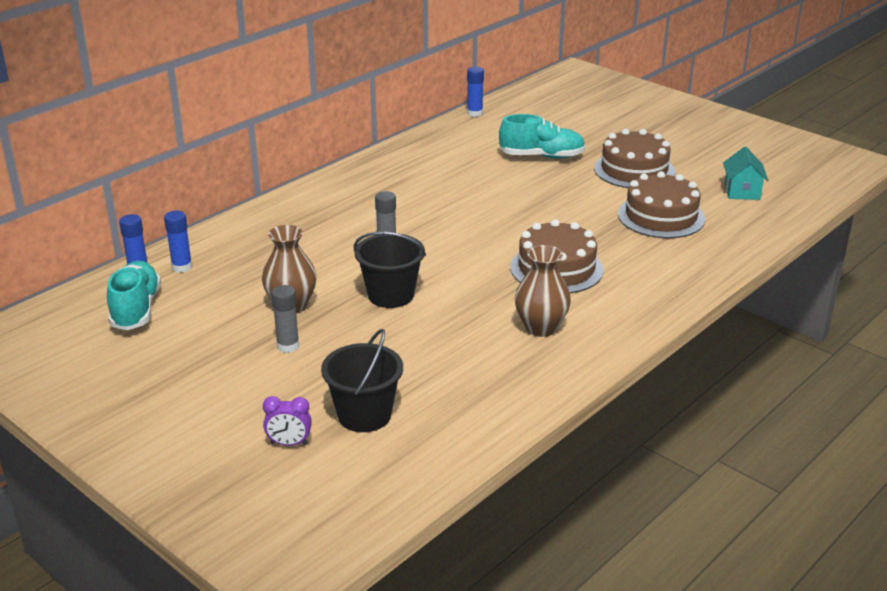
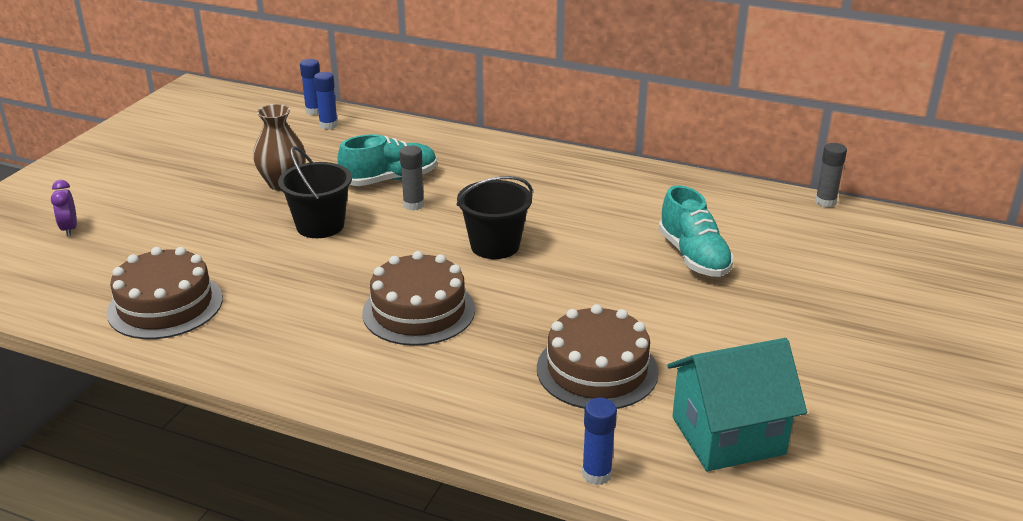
camera: 70 degrees right, 0 degrees up
turquoise shoe [107,261,161,330] -> turquoise shoe moved to [337,134,437,186]
grey glue stick [271,285,299,353] -> grey glue stick moved to [815,143,847,208]
black bucket [321,329,403,432] -> black bucket moved to [456,176,533,259]
blue glue stick [467,67,484,117] -> blue glue stick moved to [582,398,617,485]
brown vase [515,245,571,337] -> none
brown cake [594,129,675,188] -> brown cake moved to [107,247,223,339]
turquoise house [723,146,768,200] -> turquoise house [667,338,807,471], size x1.69

